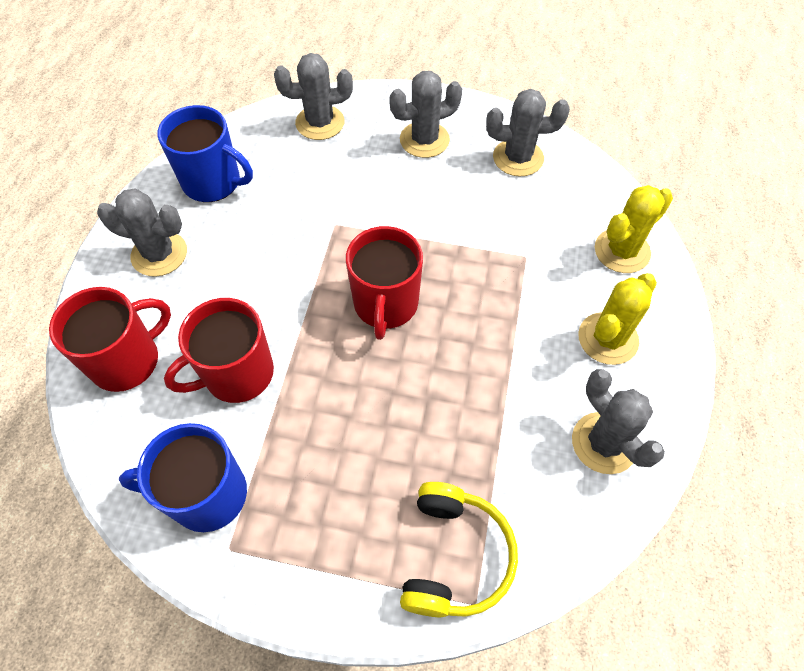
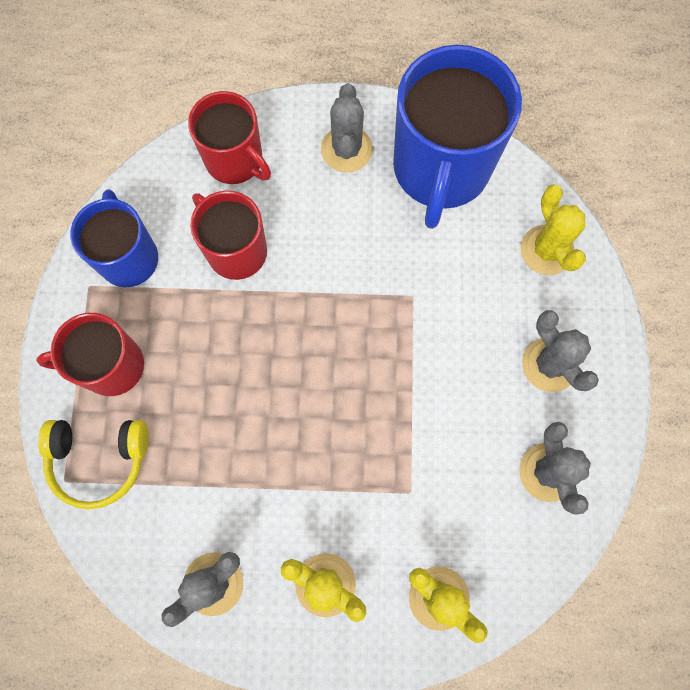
camera: 80 degrees right, 15 degrees up
blue mug [157,105,253,202] -> blue mug [393,45,522,229], size x1.68
grey cactus [274,53,353,140] -> yellow cactus [521,184,586,275]
red mug [346,226,423,340] -> red mug moved to [36,313,144,396]

